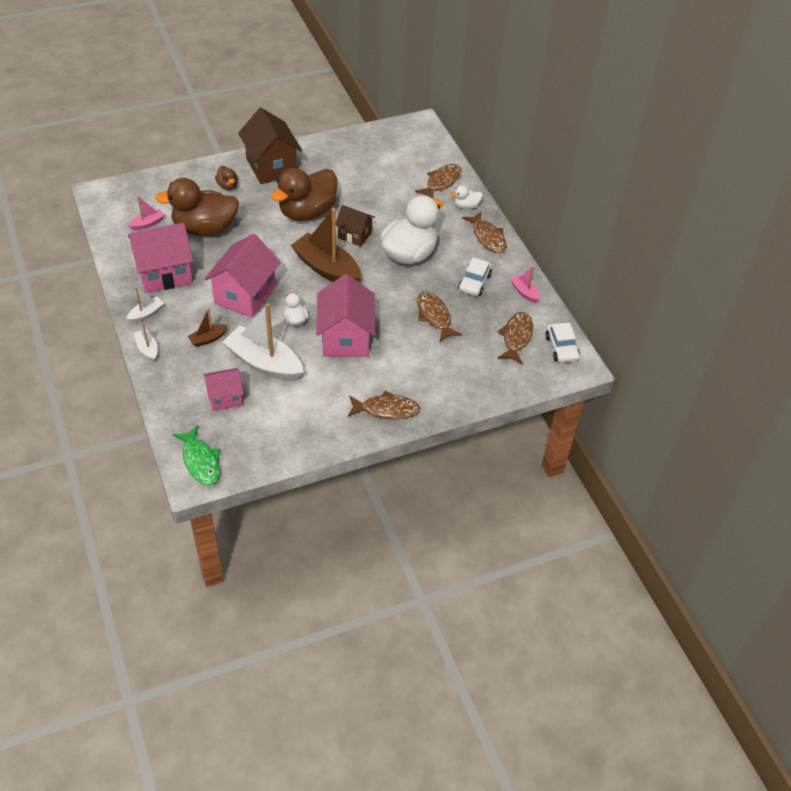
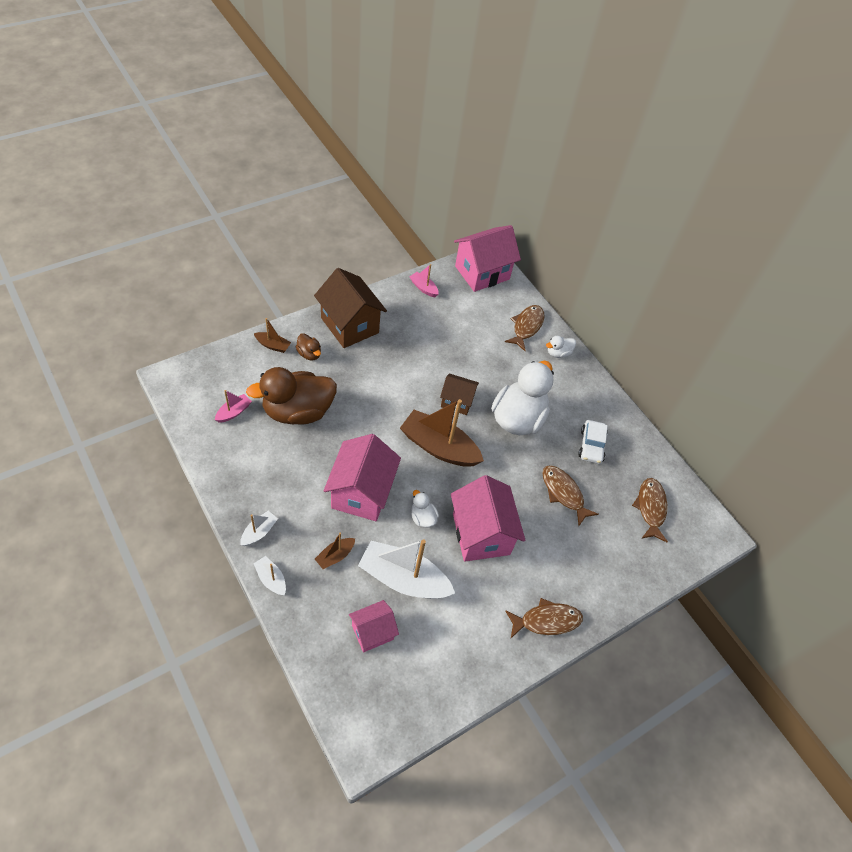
camera: 15 degrees left, 5 degrees up
pink house [128,223,193,293] -> pink house moved to [454,225,521,292]
green fish [172,425,220,485] -> none
brown duck [271,168,337,221] -> none
brown fish [462,211,507,253] -> none
pink boat [510,266,540,303] -> pink boat moved to [410,264,439,297]
white car [545,323,580,363] -> none
none -> brown boat [254,318,291,353]

